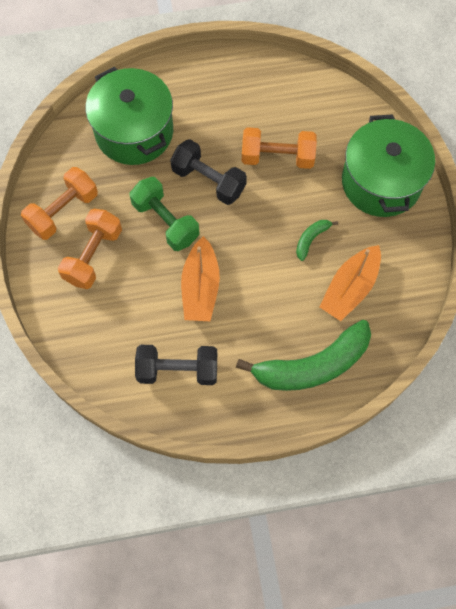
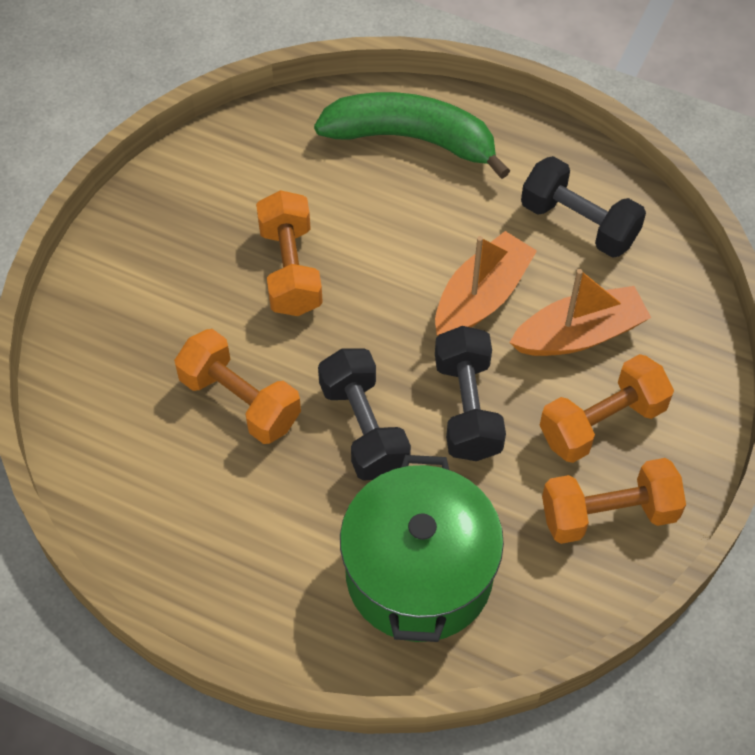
camera: 145 degrees left, 10 degrees down
green dumbbell [130,177,200,251] -> black dumbbell [435,326,506,461]
green banana [296,220,338,261] -> orange dumbbell [256,190,323,316]
orange boat [320,245,381,321] -> orange boat moved to [509,269,651,356]
green pot [342,114,435,217] -> none

